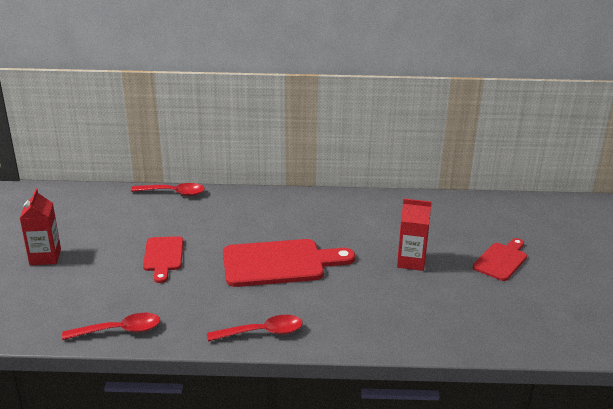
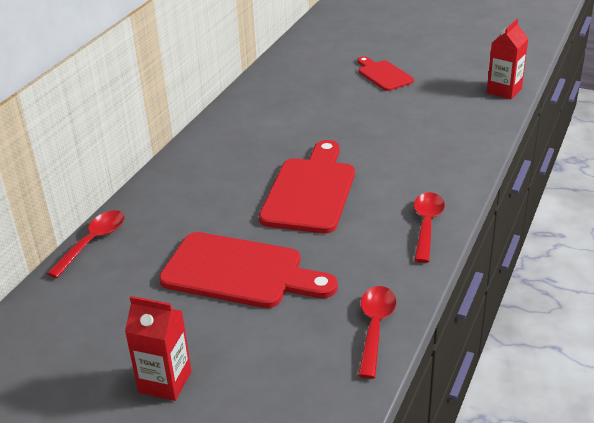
camera: 65 degrees left, 5 degrees up
red cutting board [143,236,183,283] -> red cutting board [159,232,338,308], size x1.73
red carton [397,199,431,271] -> red carton moved to [487,19,529,99]

